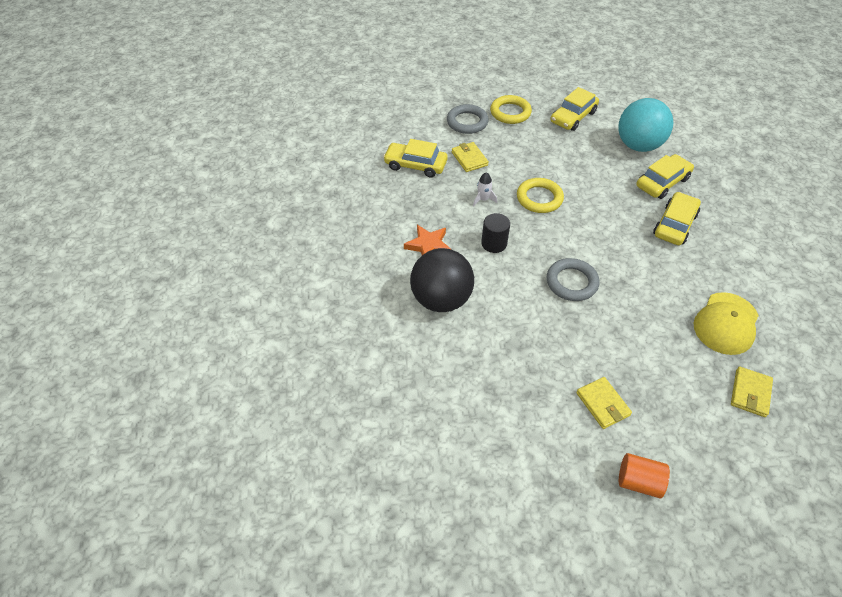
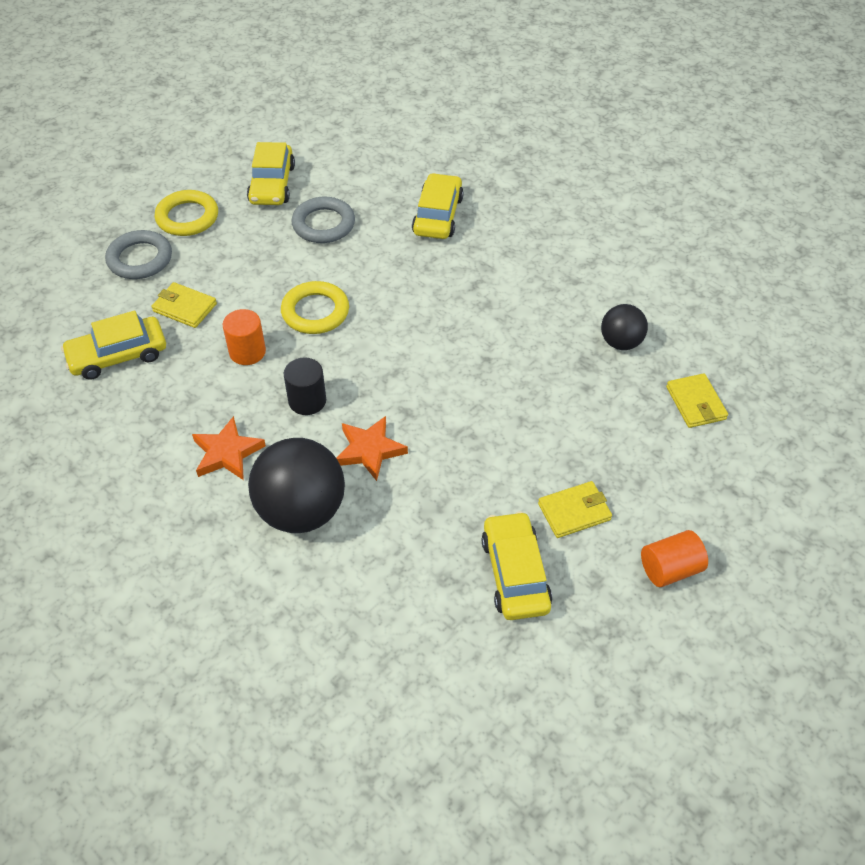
camera: 40 degrees left, 0 degrees up
white rocket [473,172,497,206] -> orange cylinder [223,309,266,365]
grey ring [547,258,599,301] -> grey ring moved to [292,197,355,243]
yellow wallet [576,377,632,429] -> yellow wallet turned 45 degrees counterclockwise [538,481,612,538]
turquoise ball [618,98,673,152] -> none
yellow car [653,192,701,245] -> yellow car moved to [481,511,552,620]
yellow cap [694,292,759,355] -> black ball [601,304,648,350]
none -> orange star [337,416,408,481]

